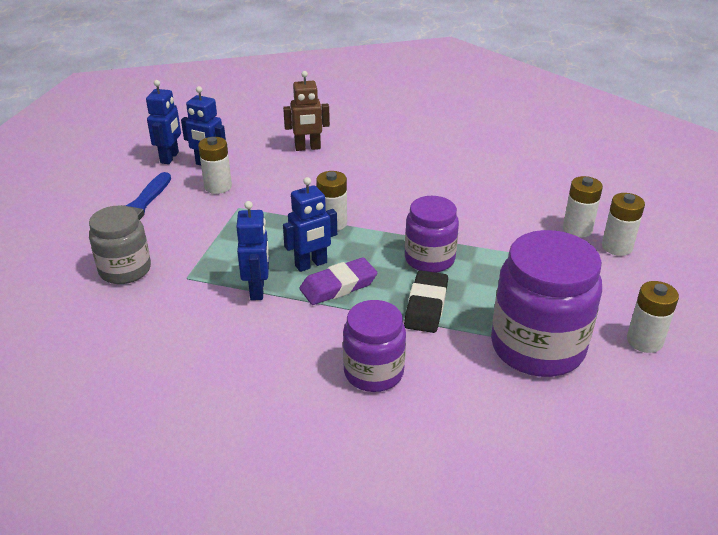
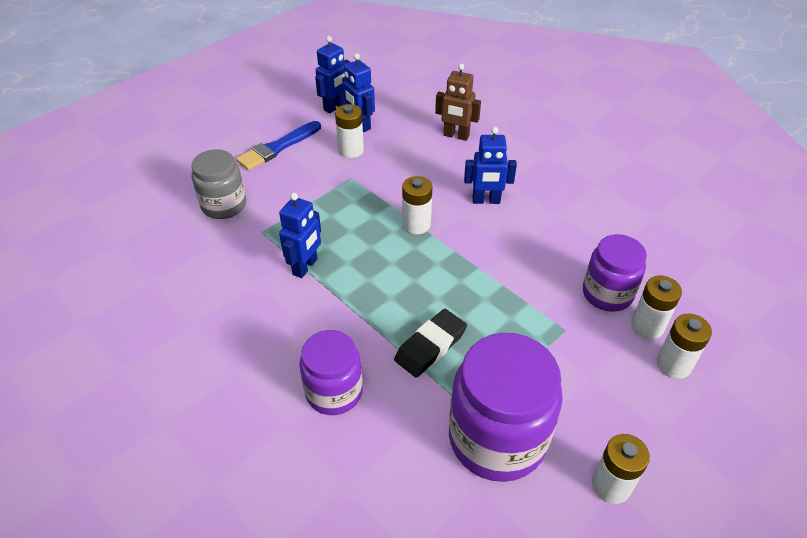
camera: 30 degrees right, 10 degrees up
blue robot [283,177,337,272] -> blue robot moved to [464,127,517,204]
purple eraser [299,257,377,305] -> none
purple jar [405,196,459,273] -> purple jar moved to [583,234,647,312]

